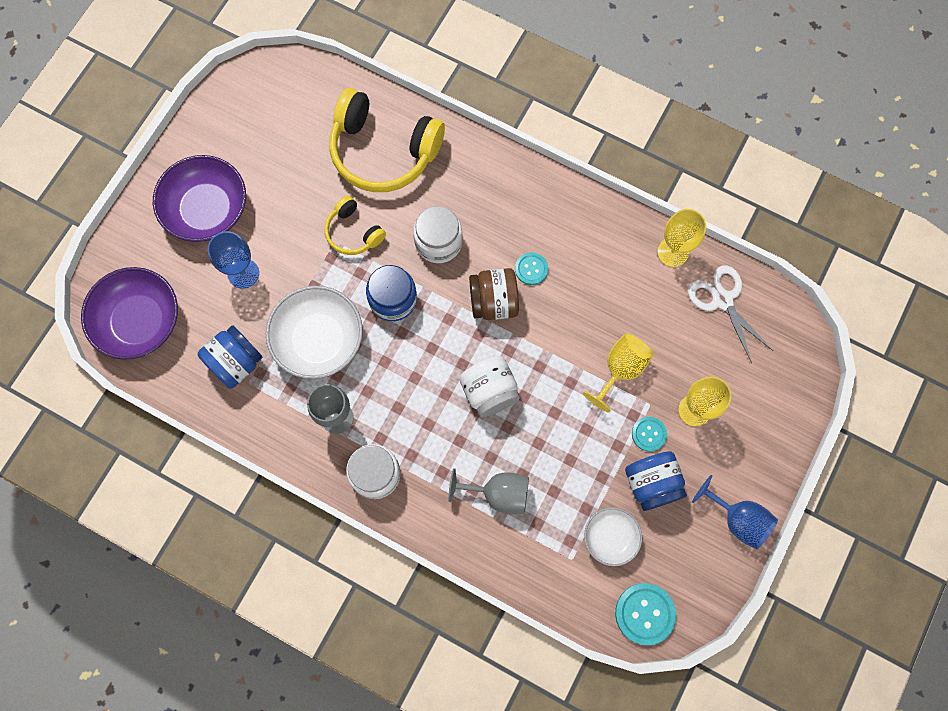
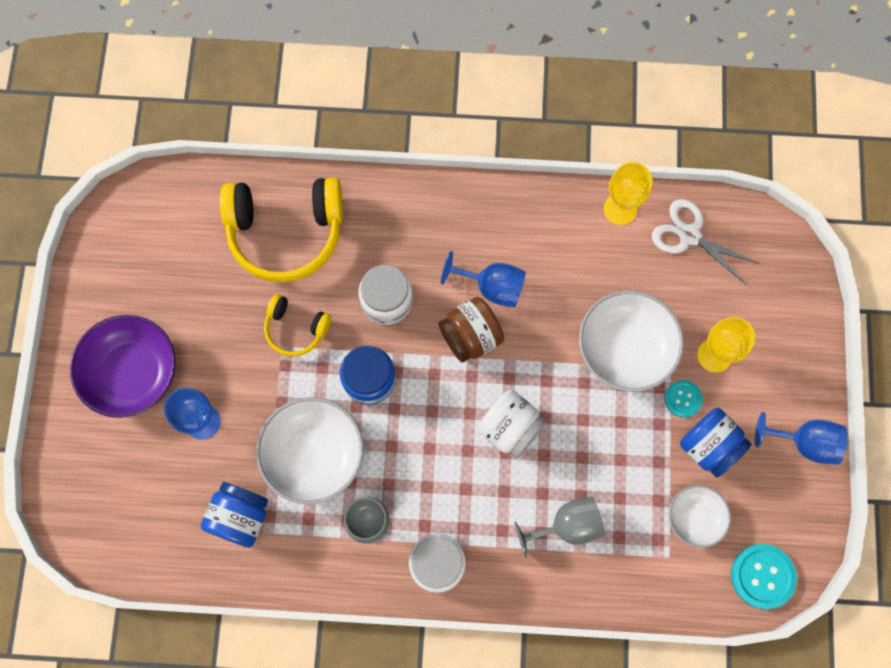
camera: 25 degrees left, 0 degrees up
purple bowl [81,267,178,360] -> none
turquoise button [515,253,548,285] -> blue goblet [441,251,526,307]
yellow goblet [583,333,654,413] -> white bowl [579,290,684,392]

